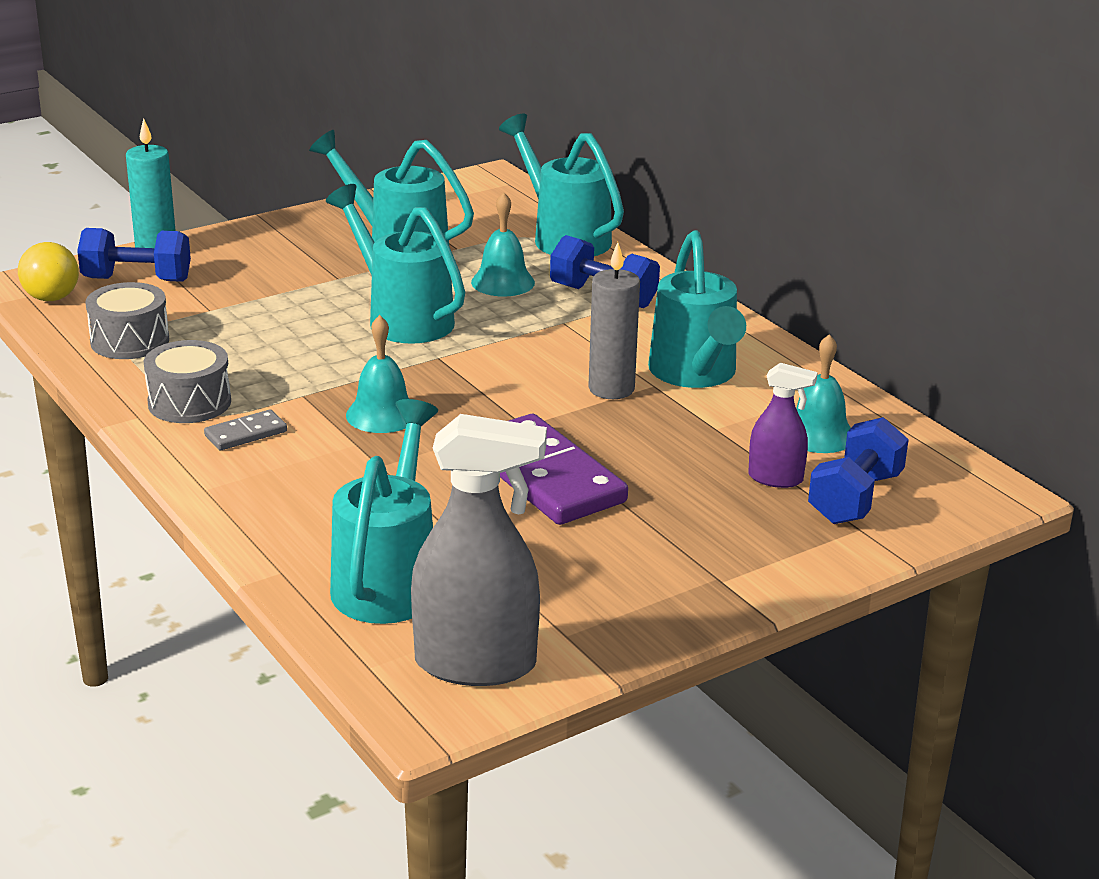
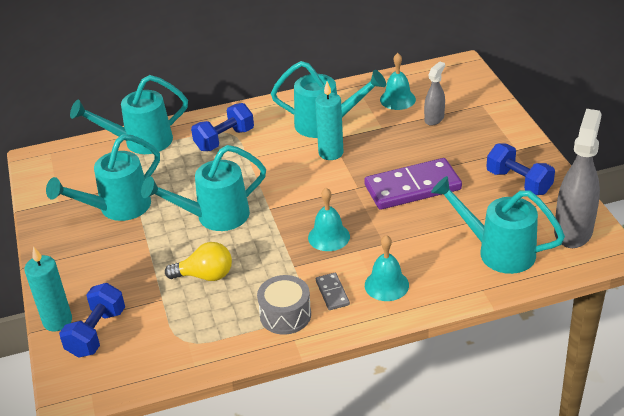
camera: 70 degrees left, 10 degrees up
yellow light bulb [18,242,79,301] -> yellow light bulb moved to [165,242,232,281]
grey drum [86,282,169,359] -> none
turquoise bell [471,192,535,297] -> turquoise bell moved to [365,235,409,301]
grey candle [588,242,640,399] -> turquoise candle [315,81,343,160]
purple spray bottle [748,363,818,488] -> grey spray bottle [424,61,445,126]
blue dumbbell [808,417,909,524] -> blue dumbbell moved to [487,143,555,195]

